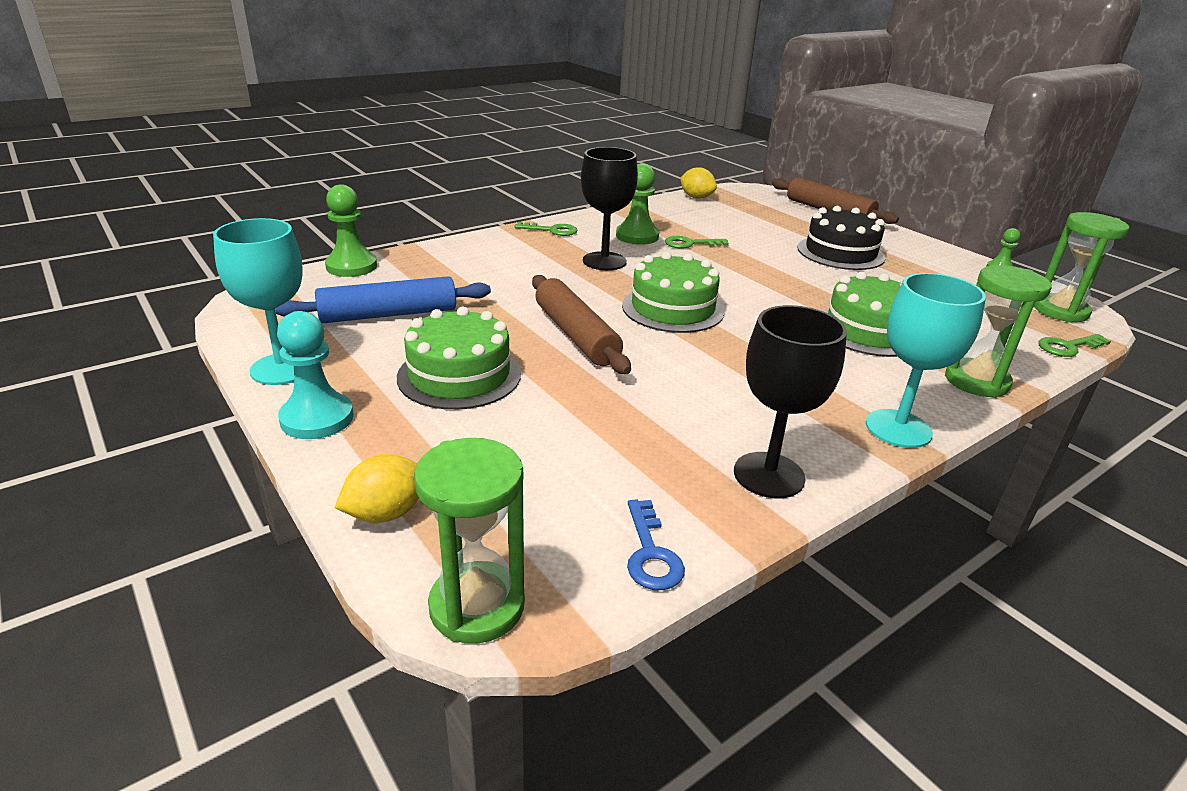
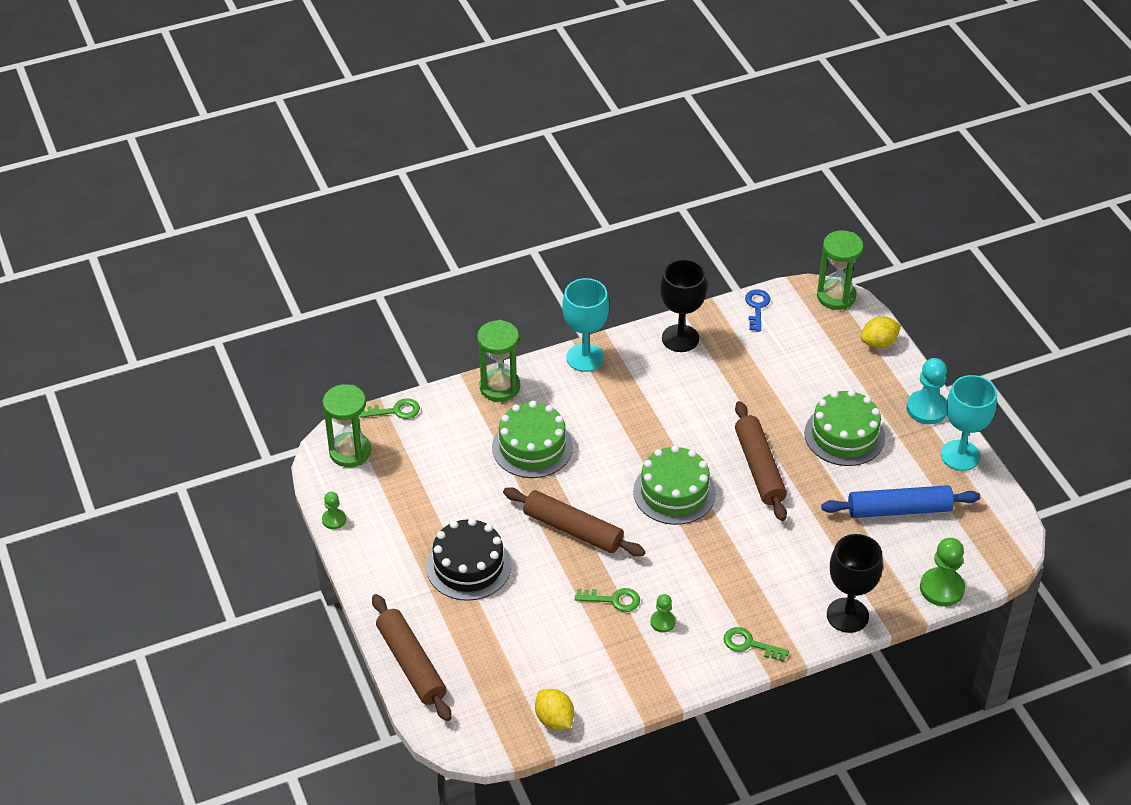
camera: 165 degrees left, 15 degrees up
black goblet [581,147,638,270] -> black goblet moved to [827,534,883,633]
green pawn [616,163,659,245] -> green pawn [651,594,676,633], size x0.56
none -> brown rolling pin [503,487,645,557]

